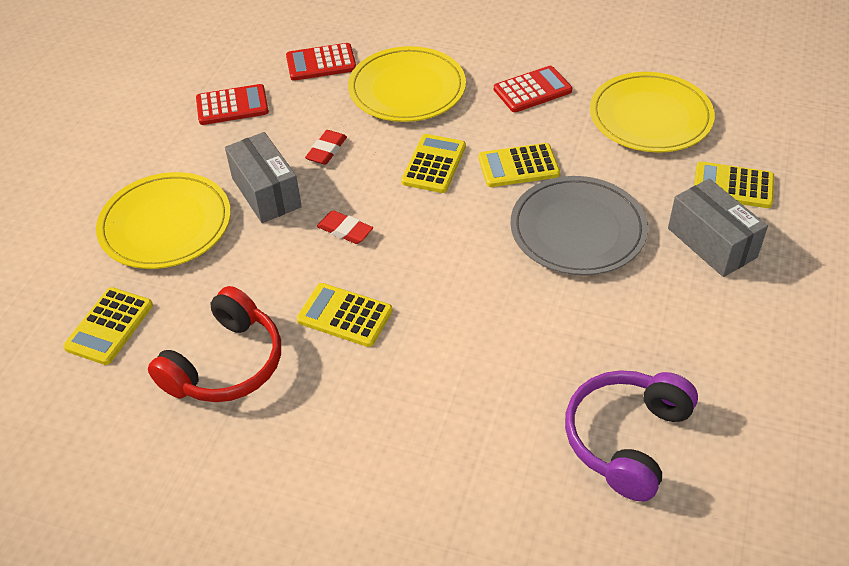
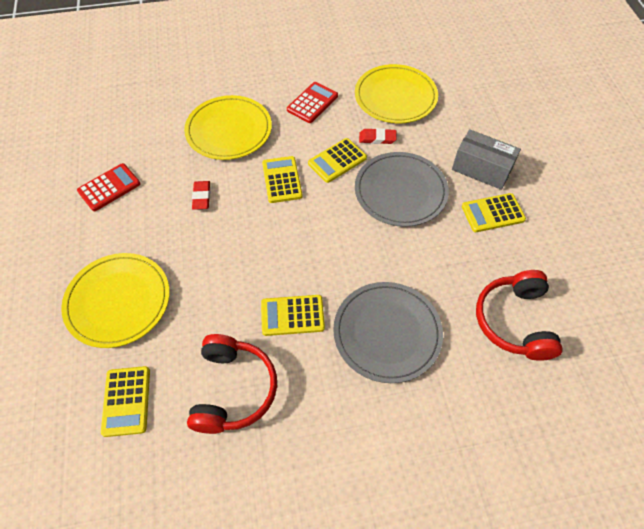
camera: 30 degrees left, 10 degrees up
grey box [225,132,302,223] -> none
red calculator [286,43,356,81] -> none
red eraser [317,210,373,244] -> red eraser moved to [359,128,397,144]
purple headphones [565,370,698,501] -> red headphones [476,270,563,361]
yellow calculator [694,162,774,208] -> yellow calculator moved to [462,193,526,232]
none -> grey plate [333,282,443,383]

